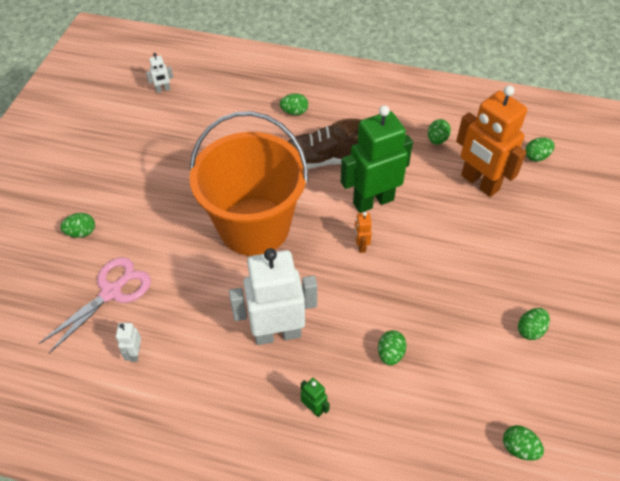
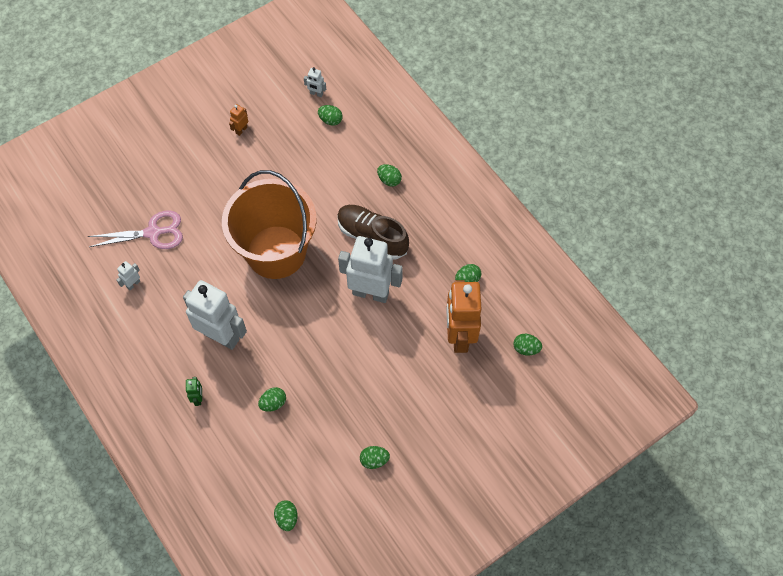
camera: 40 degrees right, 10 degrees up
green egg [60,213,95,238] -> green egg moved to [318,105,342,126]
green robot [341,105,413,213] -> white robot [338,236,403,303]
orange robot [354,212,372,253] -> orange robot moved to [229,104,248,136]

